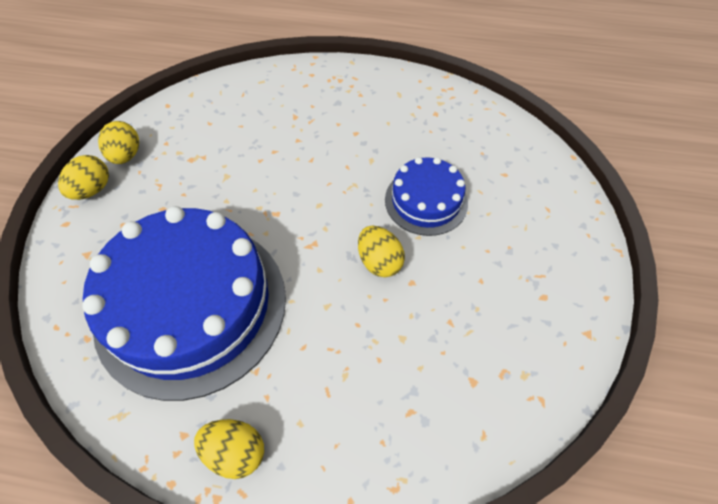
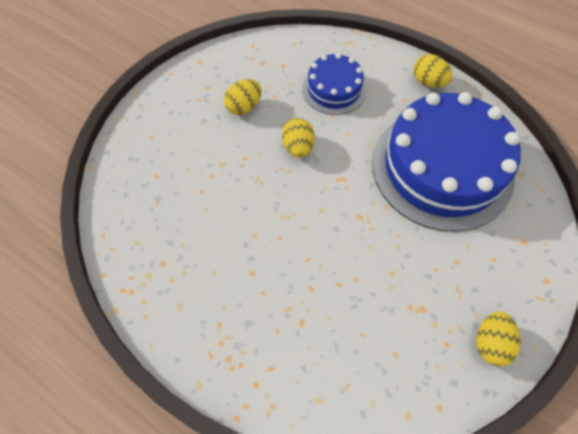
camera: 155 degrees left, 5 degrees up
yellow egg [58,155,109,200] -> yellow egg moved to [224,79,262,115]
blue cake [385,157,468,236] -> blue cake moved to [302,53,367,115]

